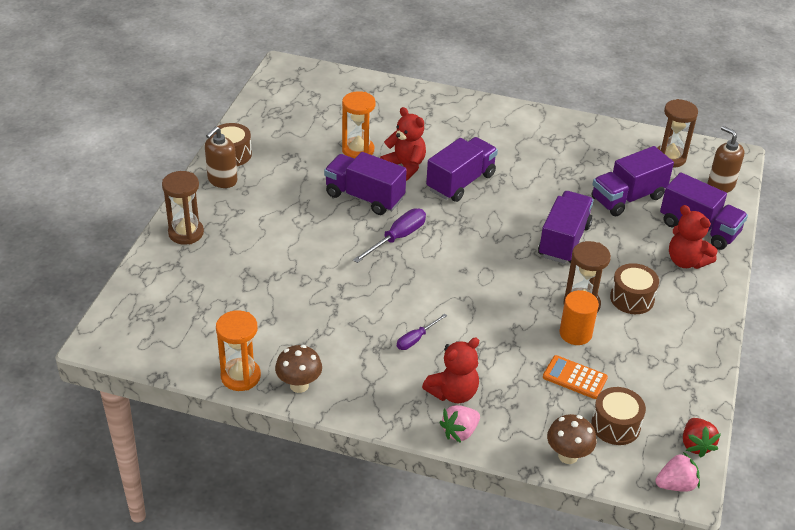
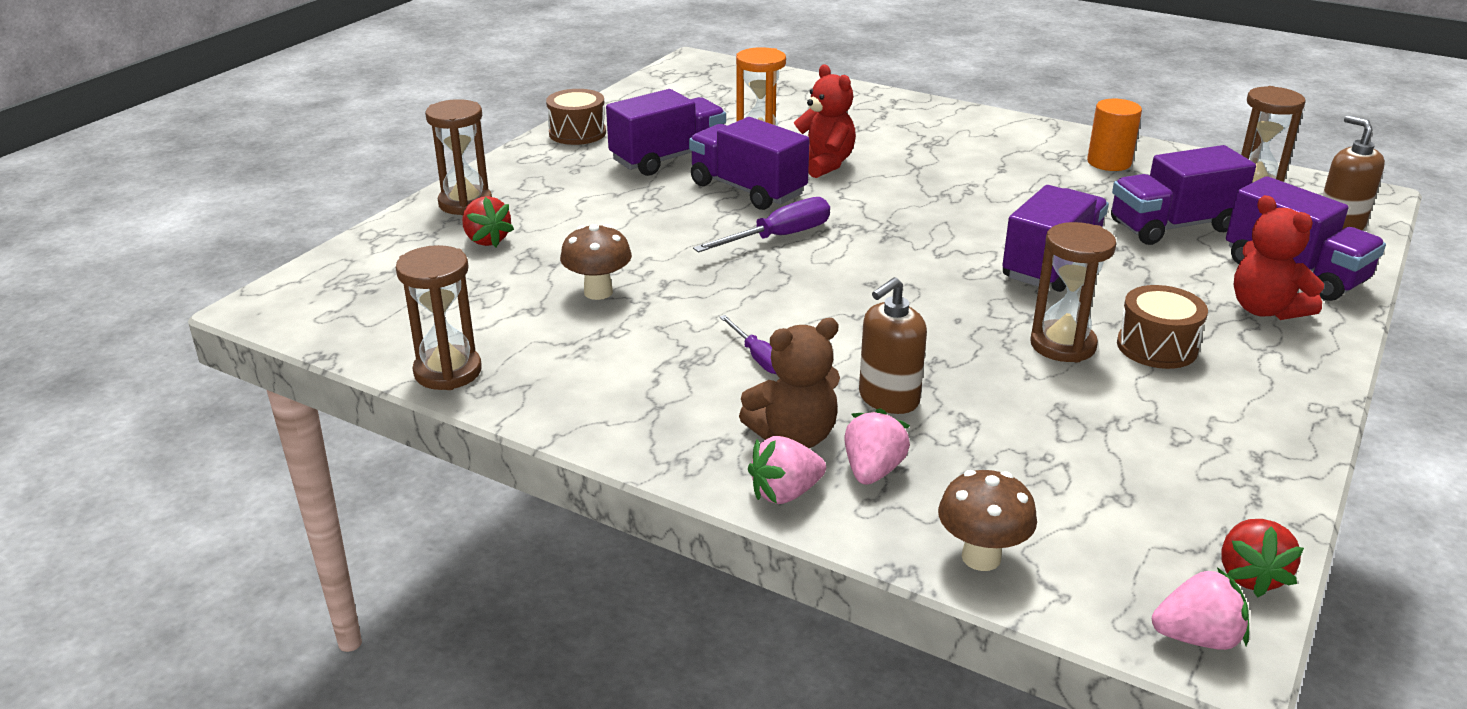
camera: 15 degrees right, 10 degrees down
brown soap dispenser [205,126,237,188] -> brown soap dispenser moved to [859,277,927,414]
orange hourglass [216,310,261,391] -> brown hourglass [396,245,482,390]
brown mushroom [275,345,322,393] -> brown mushroom moved to [560,224,632,300]
purple screwdriver [397,314,447,350] -> purple screwdriver turned 90 degrees counterclockwise [720,315,776,374]
red teddy bear [422,338,479,403] -> brown teddy bear [739,318,840,448]
purple truck [426,137,498,202] -> purple truck moved to [606,89,726,176]
orange calculator [543,355,608,399] -> none
orange cylinder [559,290,599,345] -> orange cylinder moved to [1087,99,1142,171]
brown drum [591,387,646,445] -> none
none -> red strawberry [462,196,514,247]
none -> pink strawberry [844,408,910,485]

